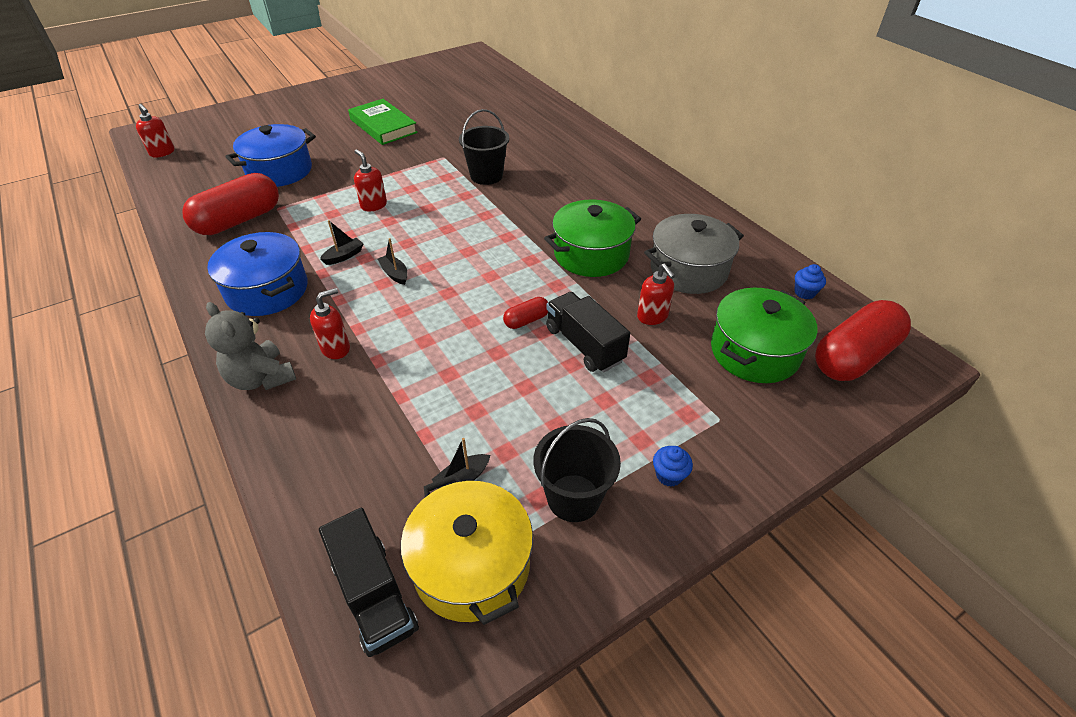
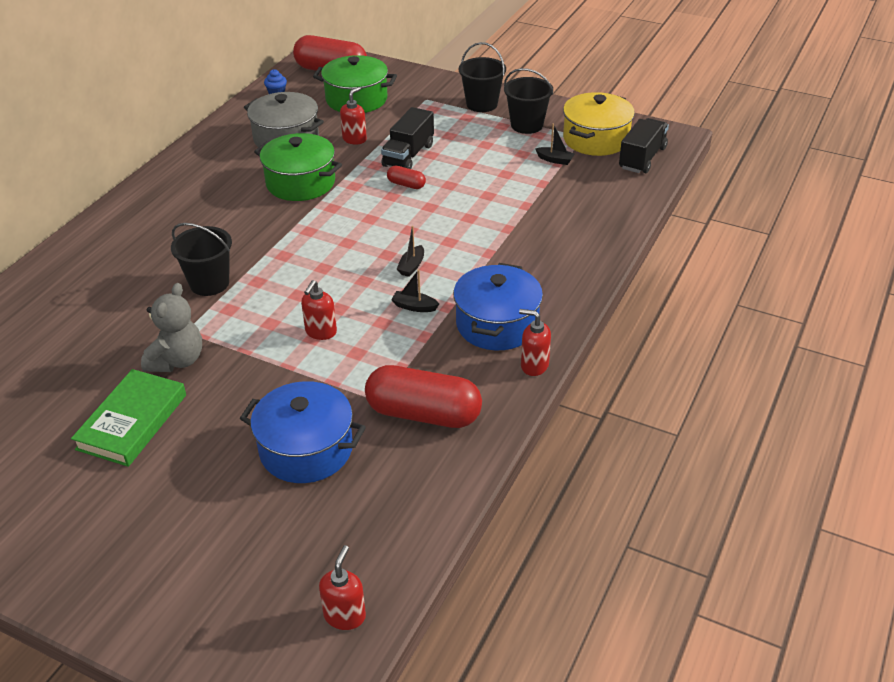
camera: 120 degrees left, 5 degrees down
grey teddy bear [205,302,296,390] -> grey teddy bear moved to [141,283,202,372]
red soap dispenser [310,288,350,359] -> red soap dispenser moved to [519,309,551,376]
blue cupcake [653,446,693,487] -> black bucket [459,42,506,112]

